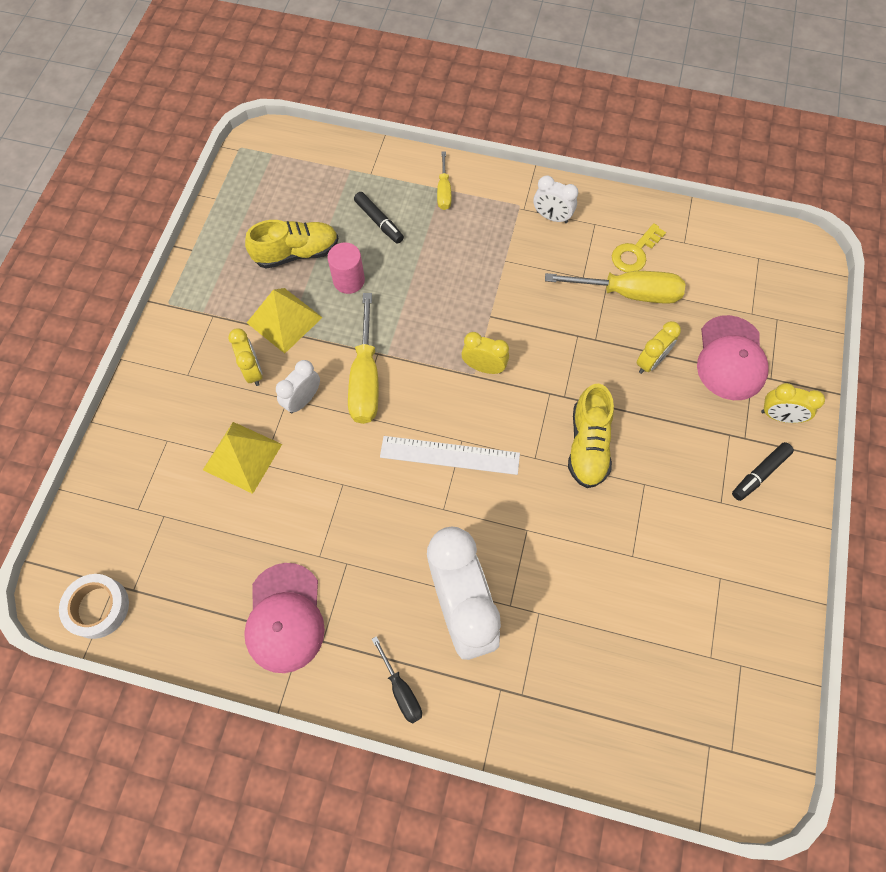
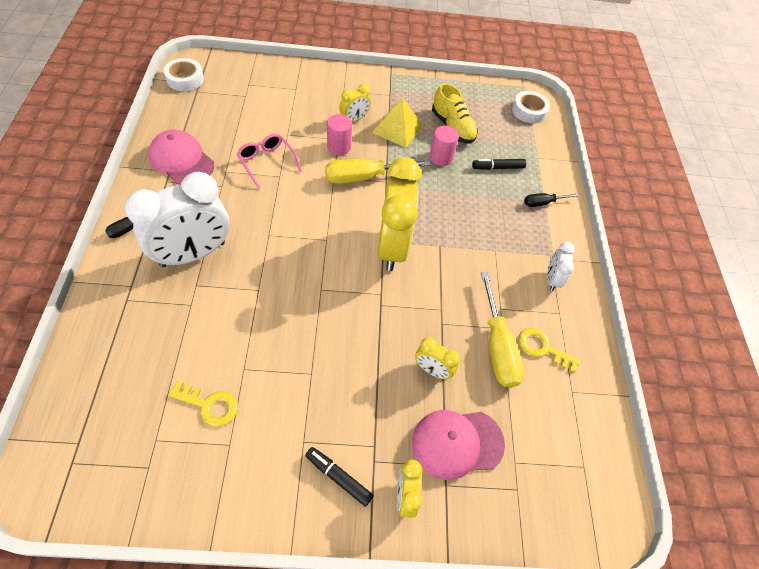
camera: 70 degrees right, 10 degrees down
yellow pyramid [203,422,282,494] -> none
pink cap [244,563,325,673] -> pink cap turned 60 degrees clockwise [148,130,214,185]
white clock [276,360,320,413] -> pink cylinder [327,114,352,155]
black marker [354,192,404,244] -> black marker turned 45 degrees clockwise [472,159,526,170]
white ruler [380,436,520,475] -> none
yellow screwdriver [437,152,451,210] -> black screwdriver [524,193,579,207]
yellow clock [461,332,509,374] -> yellow clock [377,157,421,271], size x2.14
yellow shoe [568,384,614,488] -> none
none -> yellow key [168,381,238,427]
none -> pink glasses [237,134,302,189]
none -> white tape [512,91,550,123]

